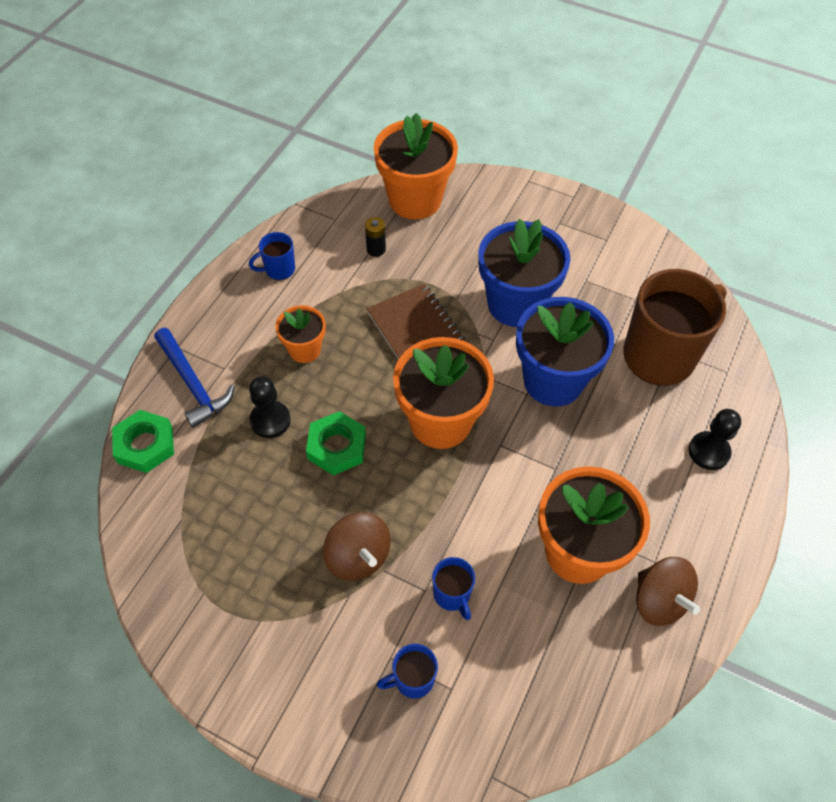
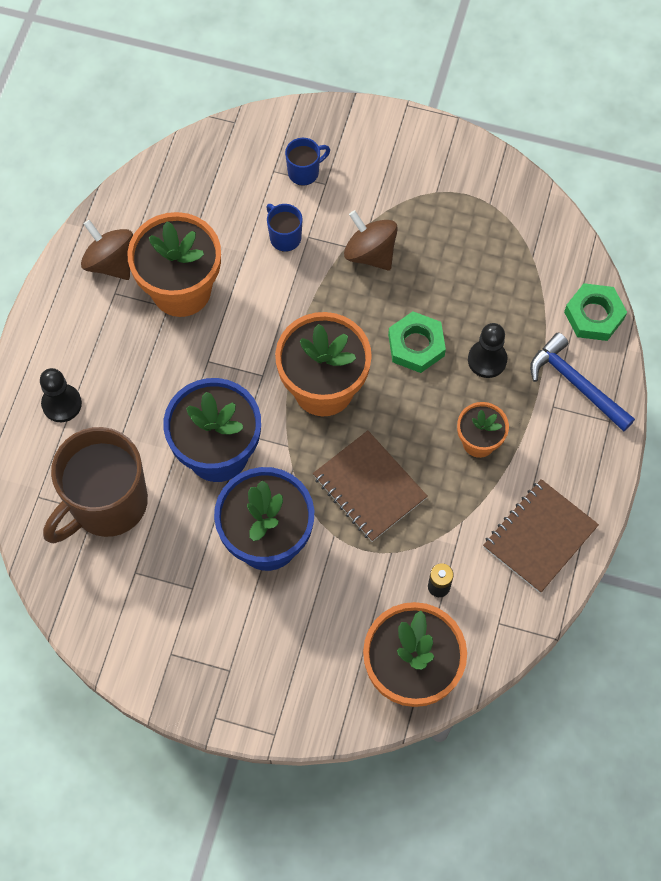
camera: 170 degrees right, 10 degrees up
blue mug [249,232,295,280] -> brown notebook [483,479,599,593]

